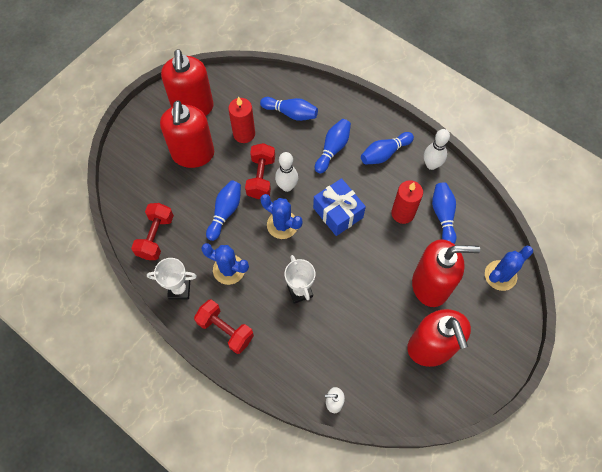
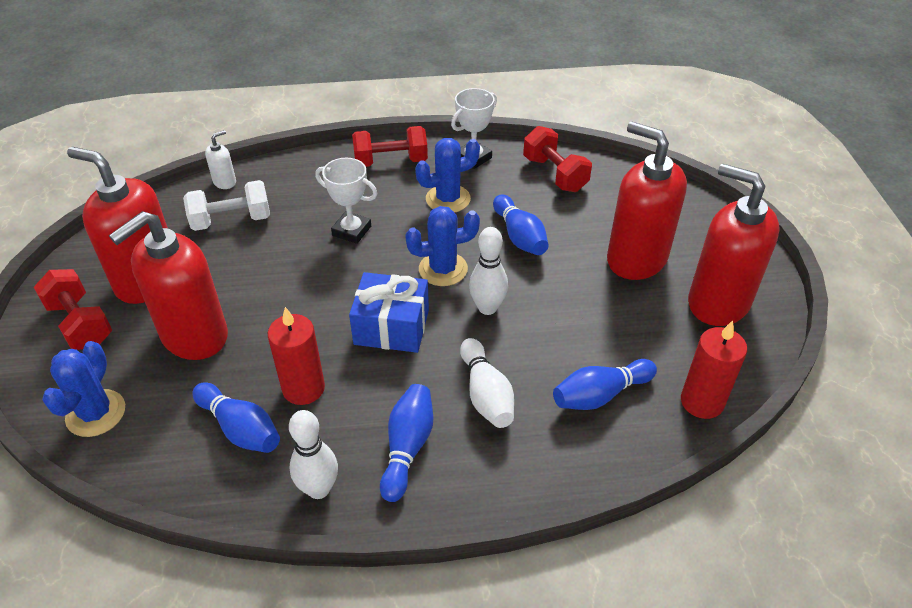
camera: 135 degrees right, 20 degrees down
red candle [228,97,255,143] -> red candle moved to [681,321,747,419]
red dumbbell [245,143,275,199] -> red dumbbell moved to [34,269,112,350]
blue bowling pin [315,119,351,174] -> white bowling pin [460,338,514,428]
none -> white dumbbell [183,180,270,231]

